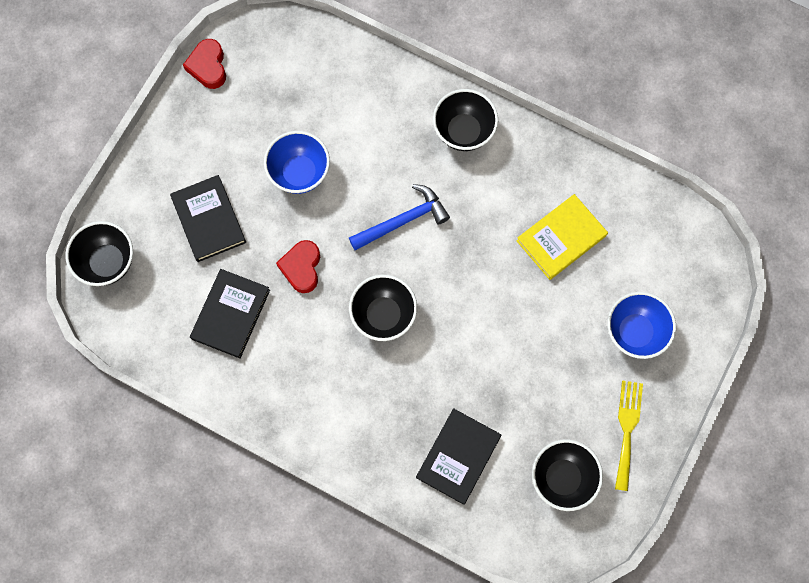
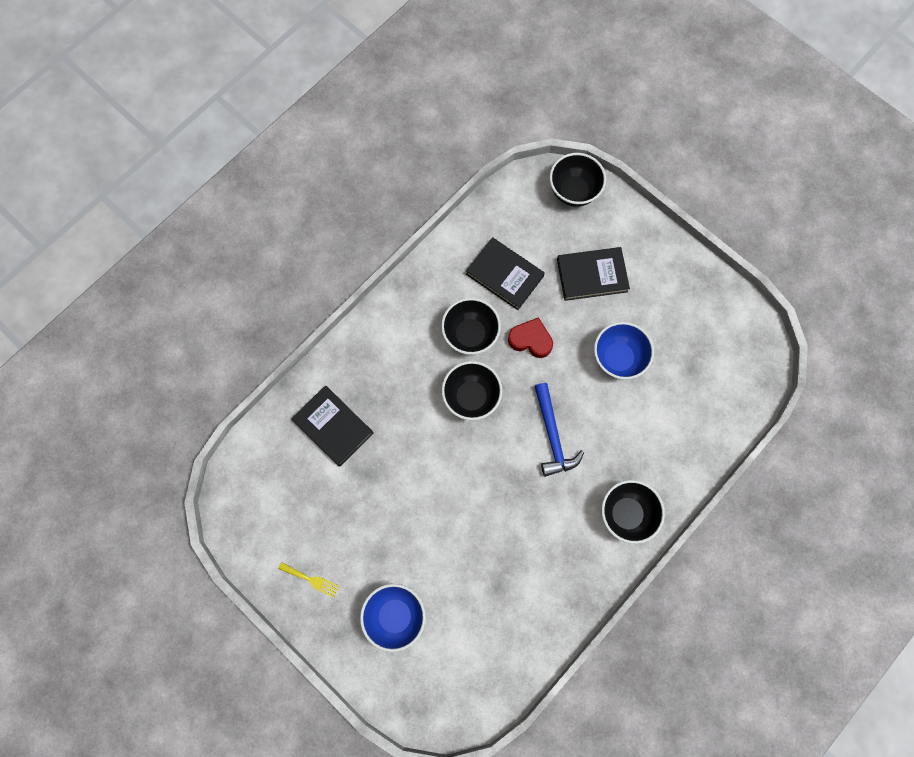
camera: 105 degrees right, 0 degrees up
red heart [183,39,226,89] -> none
yellow book [517,194,608,280] -> none
black bowl [532,439,603,511] -> black bowl moved to [441,298,501,355]
yellow fork [615,380,643,491] -> yellow fork [278,562,339,597], size x0.63

